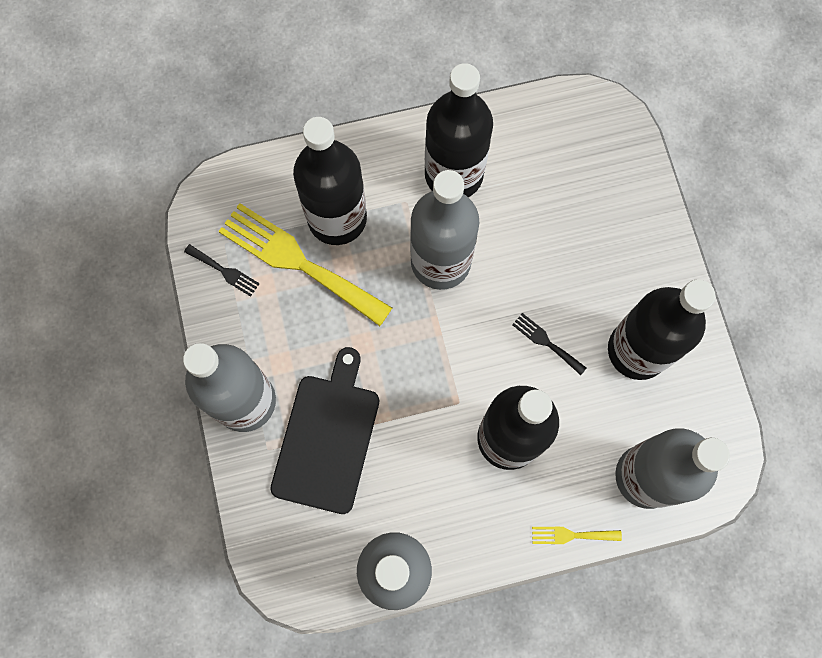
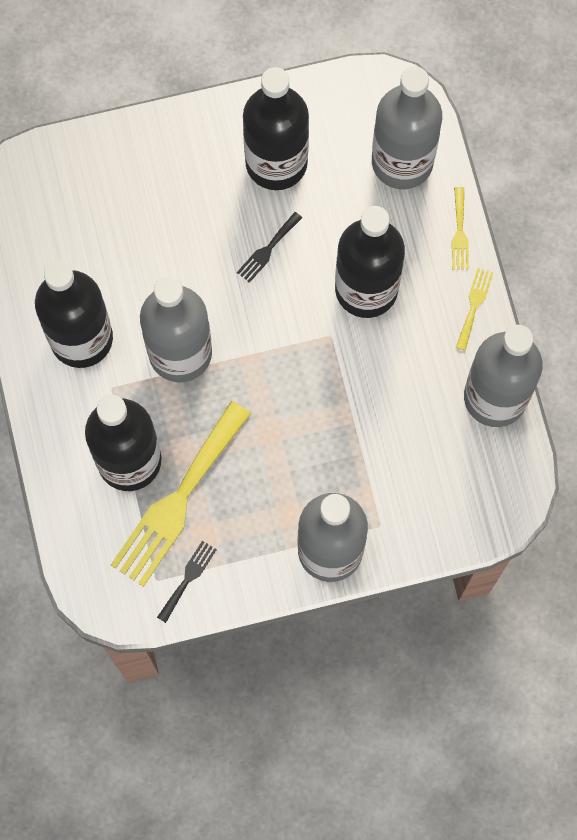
camera: 90 degrees left, 0 degrees up
black cutting board [270,347,379,514] -> none
none -> yellow fork [456,268,493,351]

